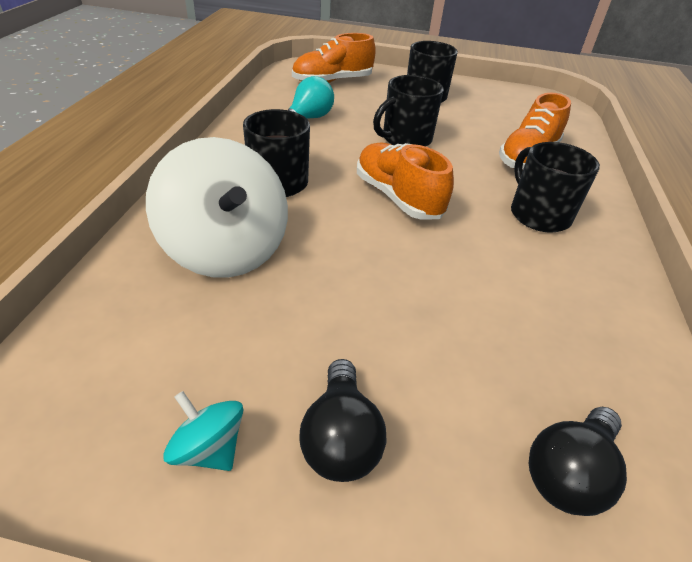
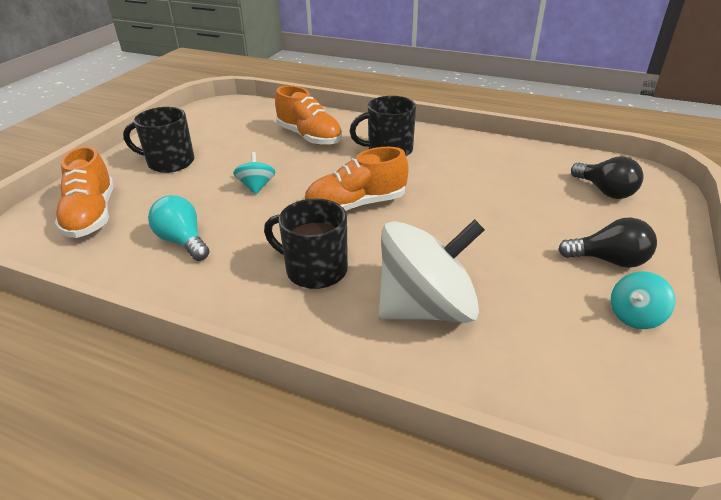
camera: 75 degrees left, 5 degrees down
black mug [373,75,444,147] -> turquoise spinning top [233,152,275,194]

